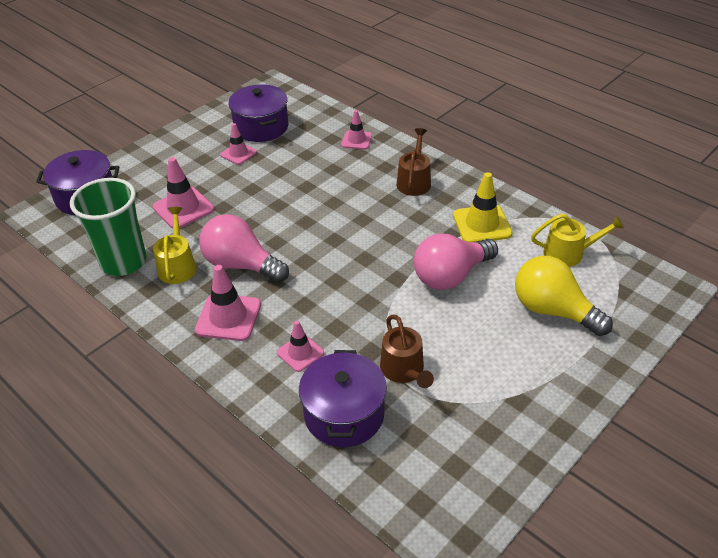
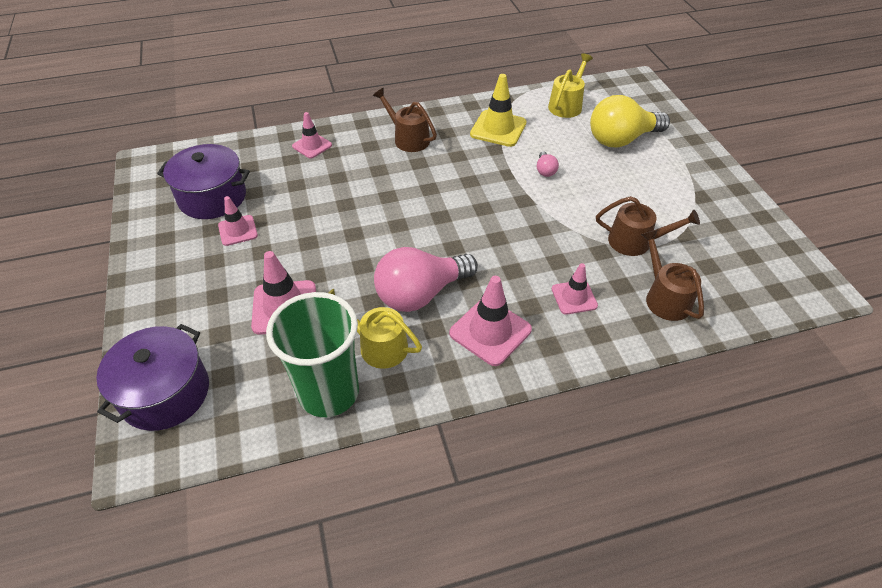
camera: 60 degrees left, 5 degrees up
purple pot [299,350,387,447] -> brown watering can [641,230,704,321]
pink light bulb [414,233,498,290] -> pink light bulb [537,152,559,177], size x0.42

